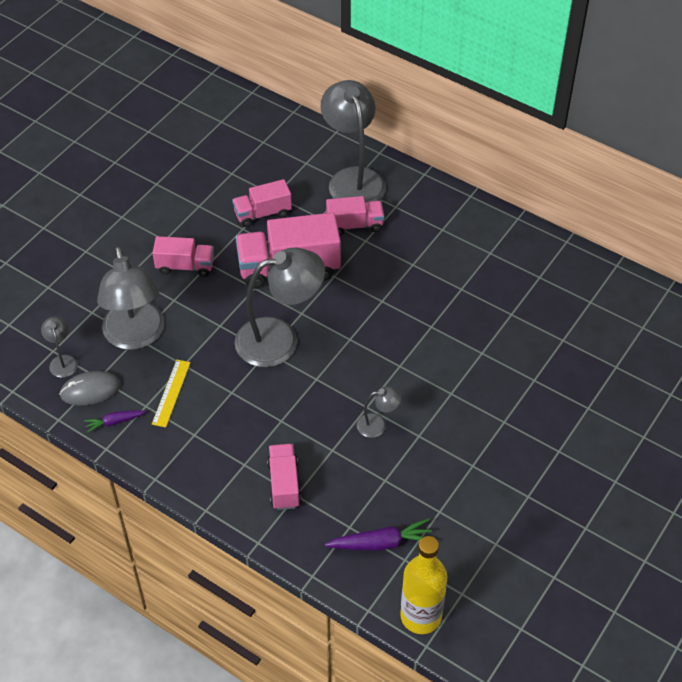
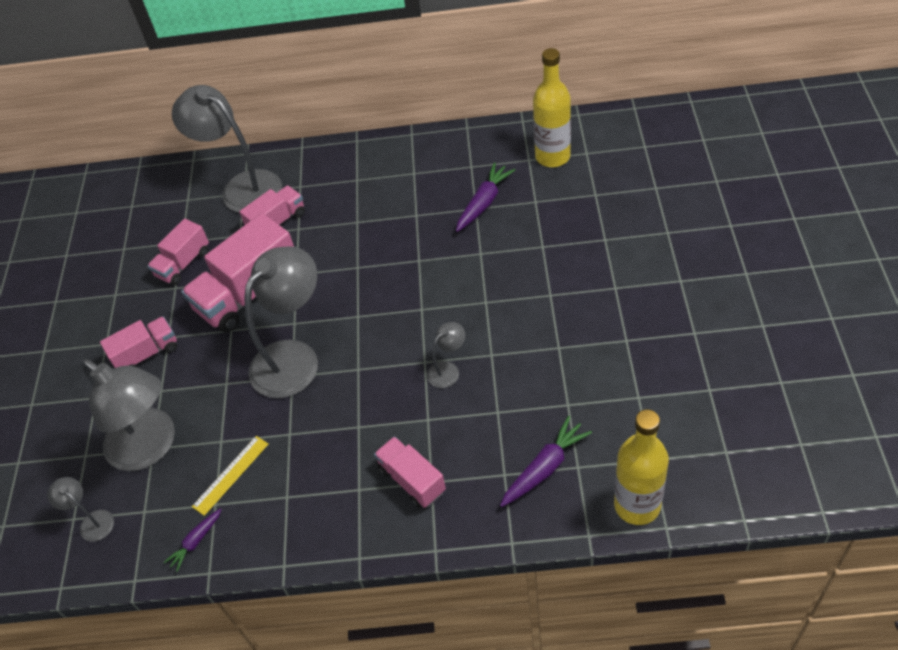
camera: 30 degrees left, 0 degrees up
grey mouse [59,371,120,406] -> none
yellow ruler [152,360,191,427] -> yellow ruler turned 60 degrees clockwise [192,436,269,516]
none -> purple carrot [456,162,515,232]
none -> yellow bottle [533,48,571,167]

